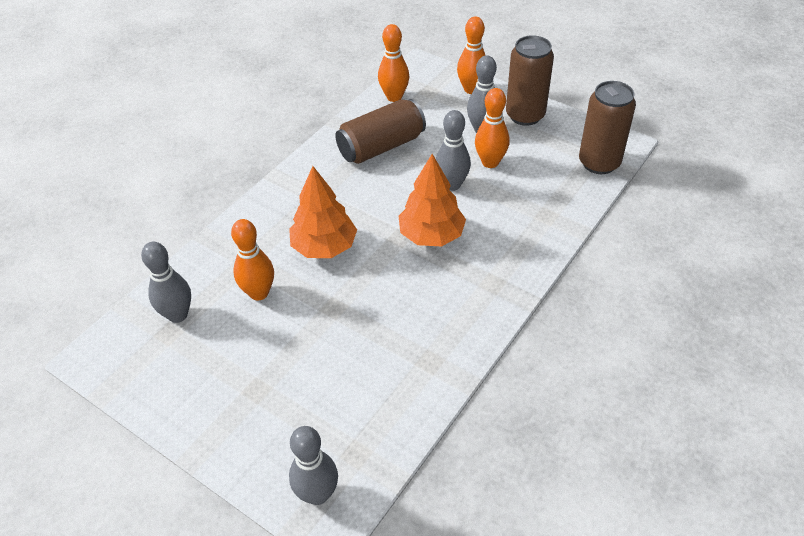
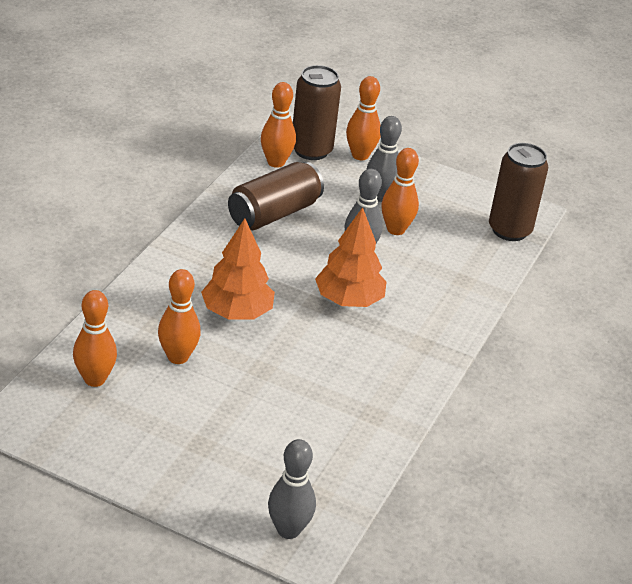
camera: 15 degrees left, 10 degrees down
grey bowling pin [141,242,191,323] -> orange bowling pin [73,290,117,387]
brown can [506,35,554,126] -> brown can moved to [293,65,341,160]

